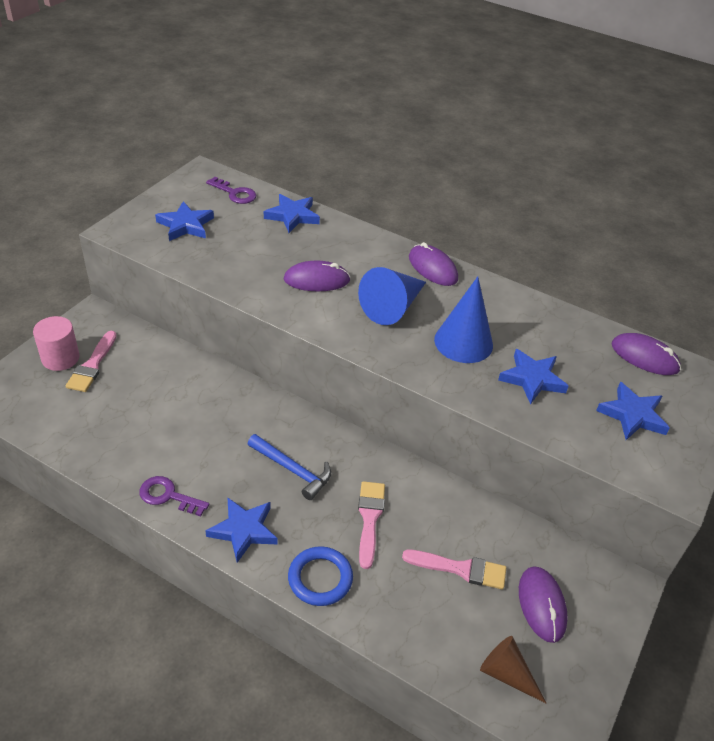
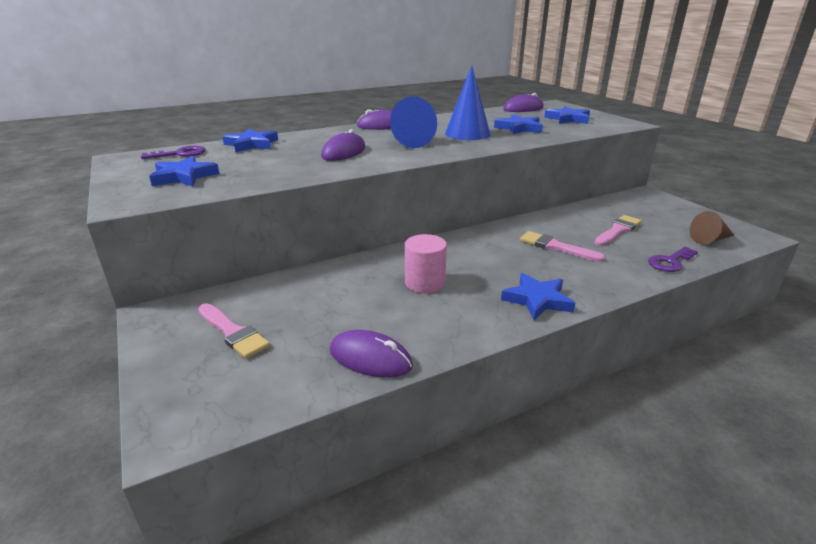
camera: 55 degrees left, 15 degrees down
pink cylinder [33,316,80,371] -> pink cylinder moved to [405,234,447,293]
purple key [139,476,209,517] -> purple key moved to [648,247,698,272]
blue hammer [248,434,331,500] -> none
blue ring [288,546,353,606] -> none
purple mouse [519,566,568,643] -> purple mouse moved to [330,330,413,378]

